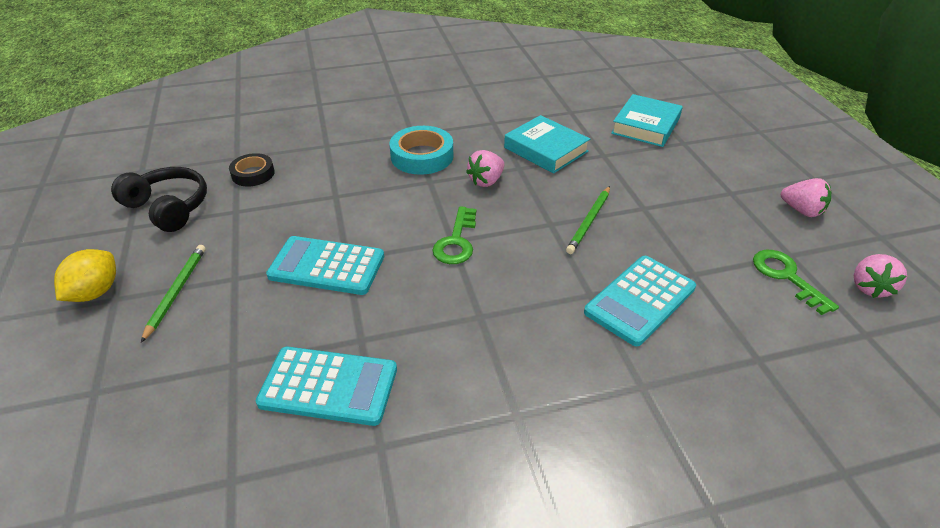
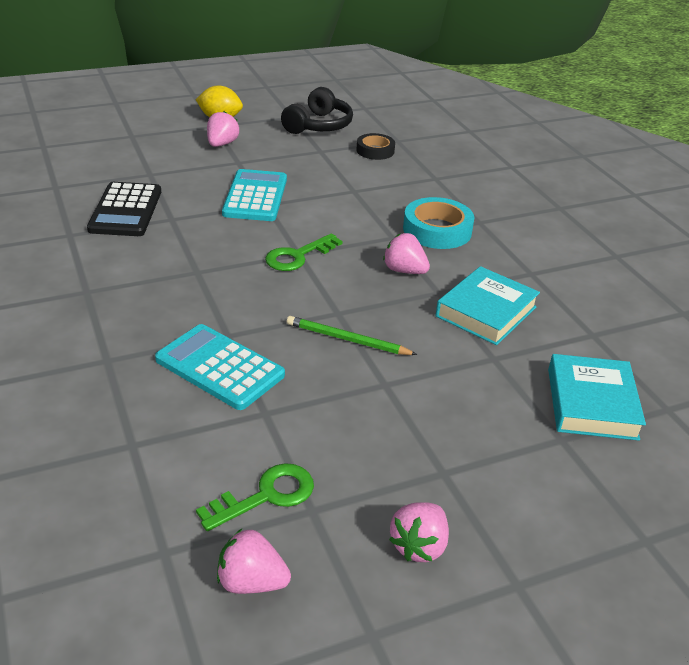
camera: 80 degrees right, 5 degrees down
green pencil [141,245,205,343] -> pink strawberry [207,111,239,147]
turquoise calculator [256,347,397,426] -> black calculator [87,182,161,236]
green key [432,206,476,264] -> green key turned 45 degrees counterclockwise [265,233,343,271]
turquoise book [611,94,683,147] -> turquoise book turned 75 degrees clockwise [548,354,646,441]

